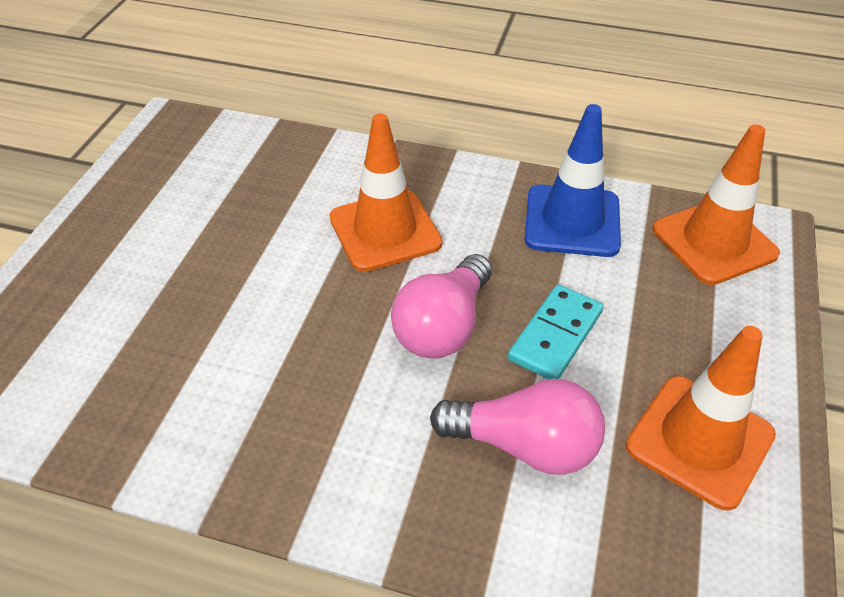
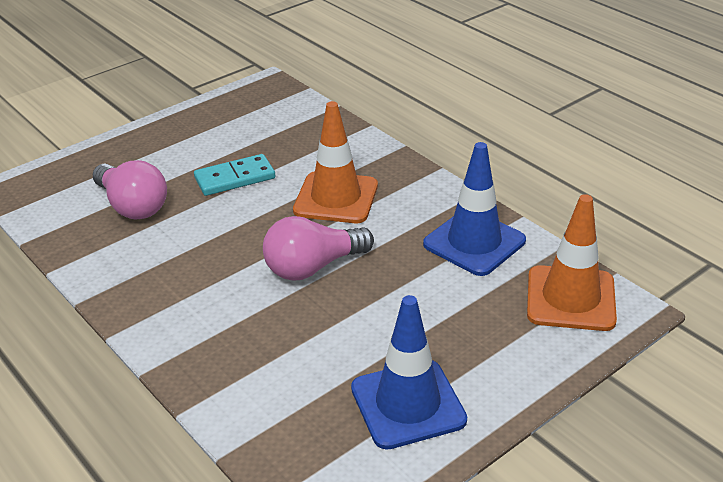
camera: 35 degrees right, 10 degrees down
pink light bulb [430,378,605,475] -> pink light bulb moved to [92,160,167,220]
turquoise domino [508,284,603,379] -> turquoise domino moved to [194,154,275,196]
orange traffic cone [626,326,776,511] -> blue traffic cone [351,295,467,450]

